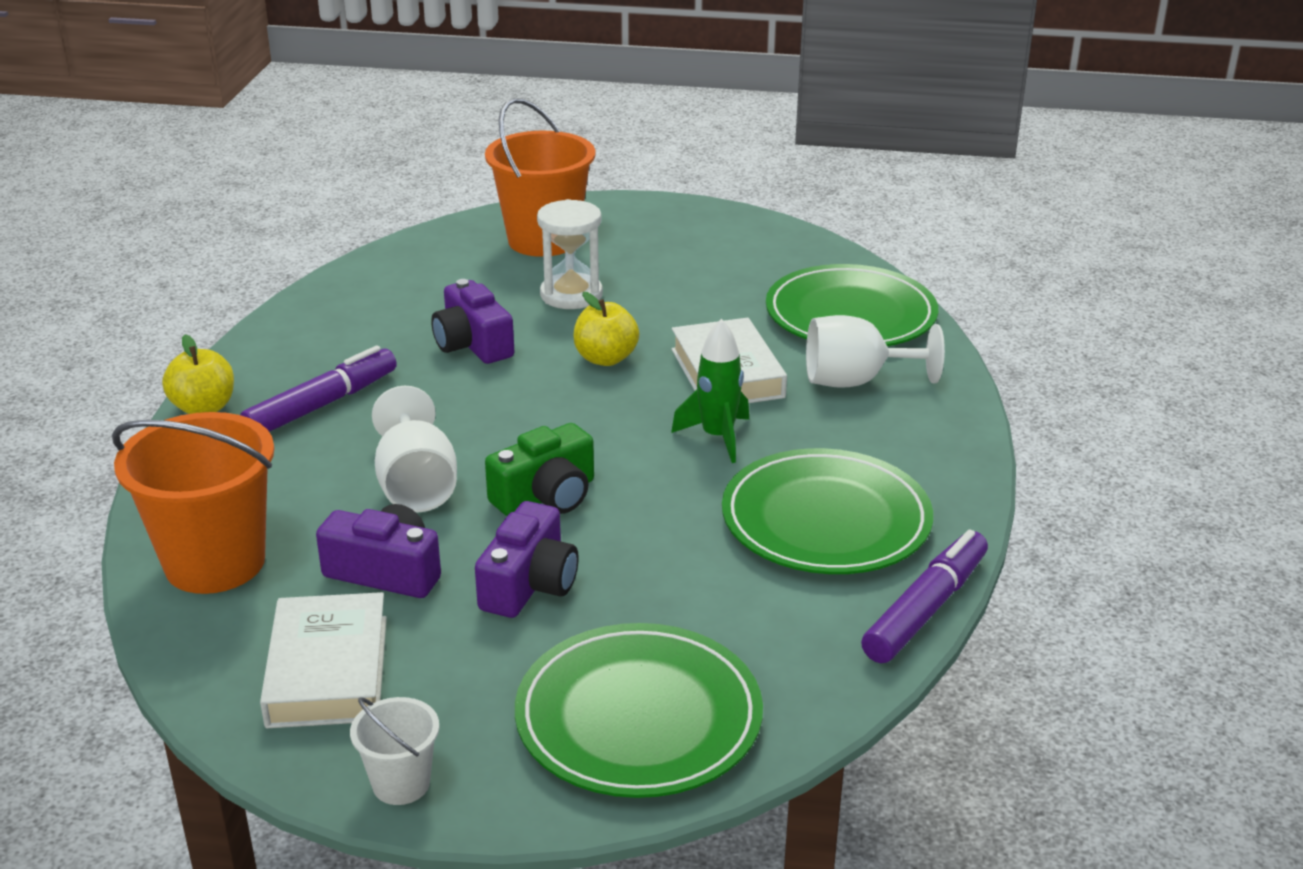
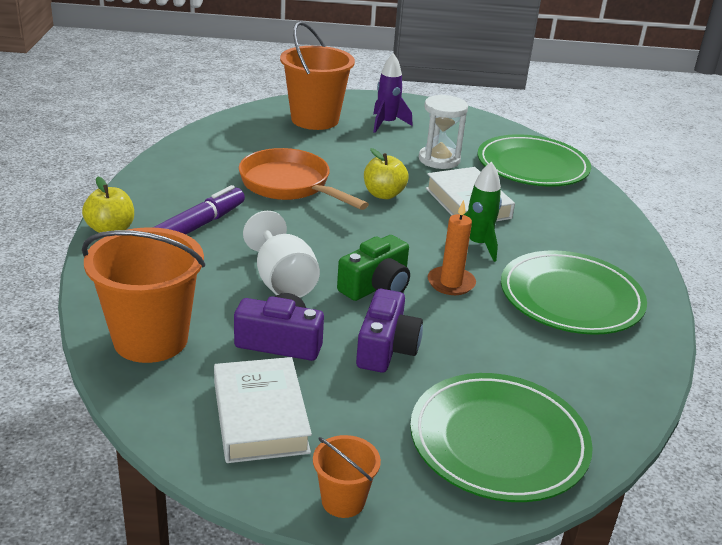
camera: 10 degrees left, 0 degrees up
white bucket [350,697,440,805] -> orange bucket [313,435,381,518]
purple camera [431,279,514,364] -> orange pan [239,148,369,210]
white hourglass [537,199,603,309] -> white hourglass moved to [419,95,468,169]
white goblet [806,315,945,388] -> none
purple marker [861,529,988,663] -> none
none -> purple rocket [373,53,413,133]
none -> orange candle [428,200,476,295]

